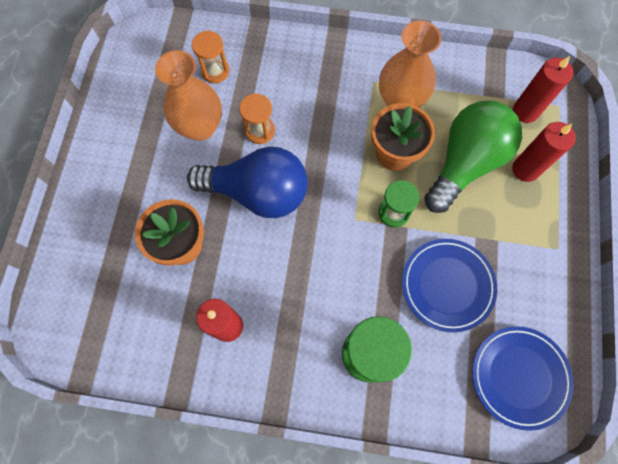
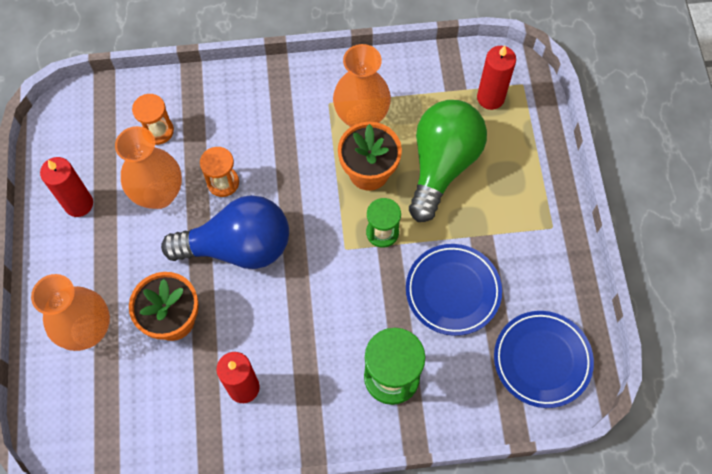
camera: 15 degrees left, 5 degrees down
red candle [512,122,576,182] -> red candle moved to [40,157,93,217]
none -> orange vase [31,274,110,351]

